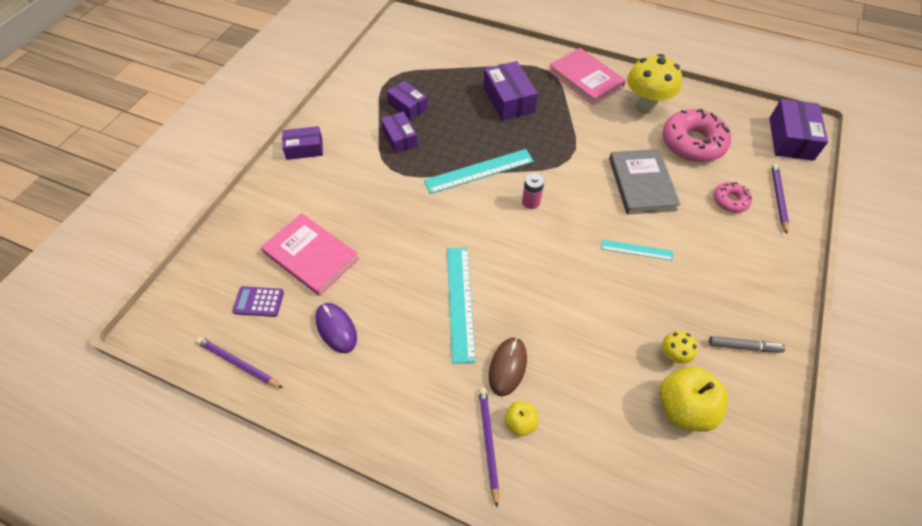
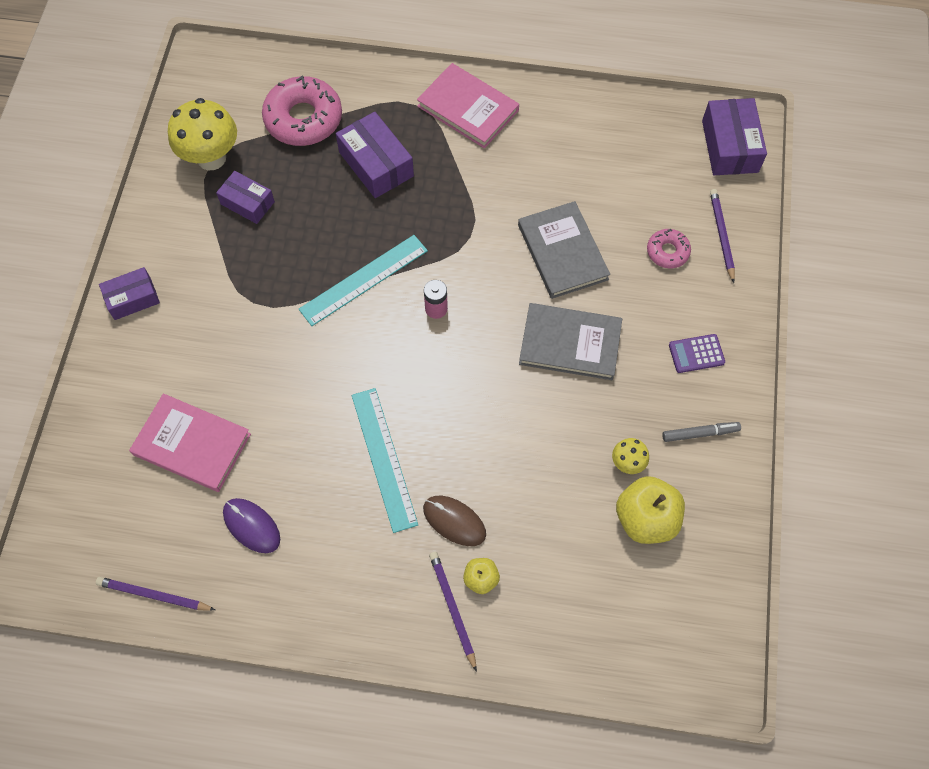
camera: 15 degrees left, 10 degrees up
purple calculator [232,286,284,317] -> purple calculator moved to [669,334,725,373]
purple box [381,112,418,154] -> none
brown mouse [489,337,527,396] -> brown mouse turned 60 degrees counterclockwise [423,496,486,546]
turquoise ruler [601,239,673,261] -> grey book [519,303,622,380]
yellow mushroom [627,54,682,114] -> yellow mushroom moved to [168,98,237,170]
pink donut [662,109,731,162] -> pink donut moved to [262,76,342,146]

